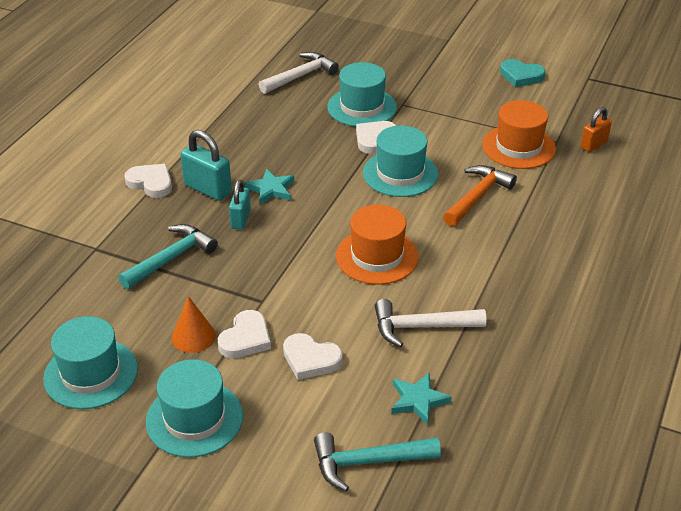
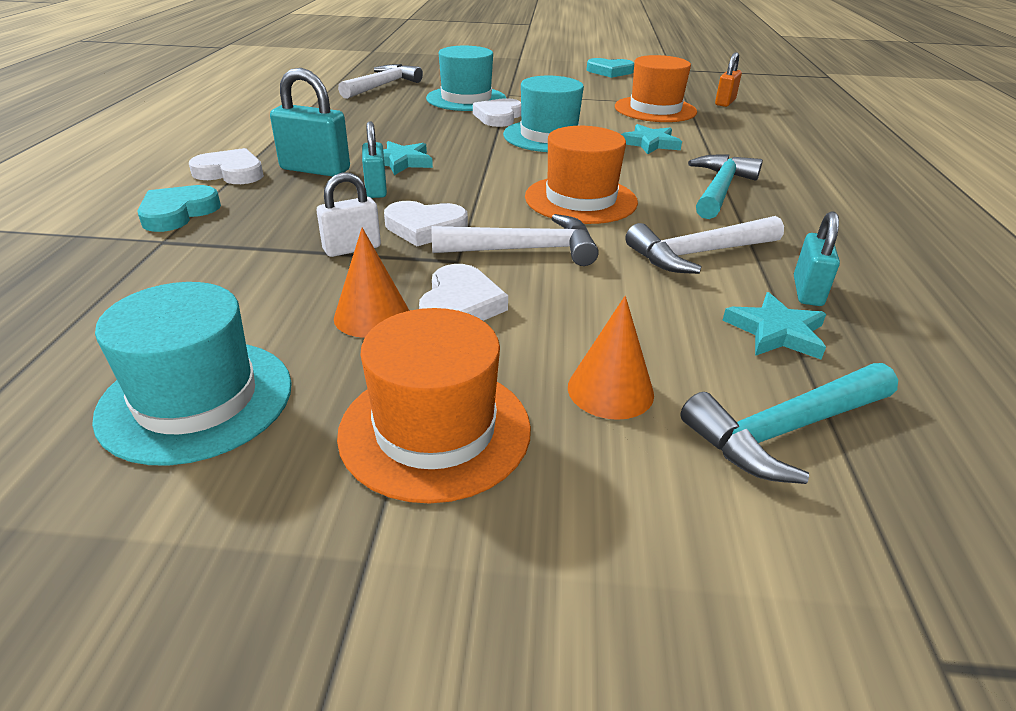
camera: 20 degrees left, 5 degrees down
turquoise hammer [118,224,218,289] -> turquoise hammer moved to [688,155,763,219]
turquoise hat [146,359,243,457] -> orange hat [337,308,531,503]
white heart [283,333,343,380] -> white heart moved to [384,201,468,246]
orange hammer [443,165,517,226] -> turquoise star [621,124,682,154]
none -> turquoise heart [138,185,221,232]
none -> white padlock [317,172,381,257]
none -> white hammer [432,214,599,266]
none -> orange cone [568,296,654,420]
none -> turquoise padlock [794,211,840,306]

